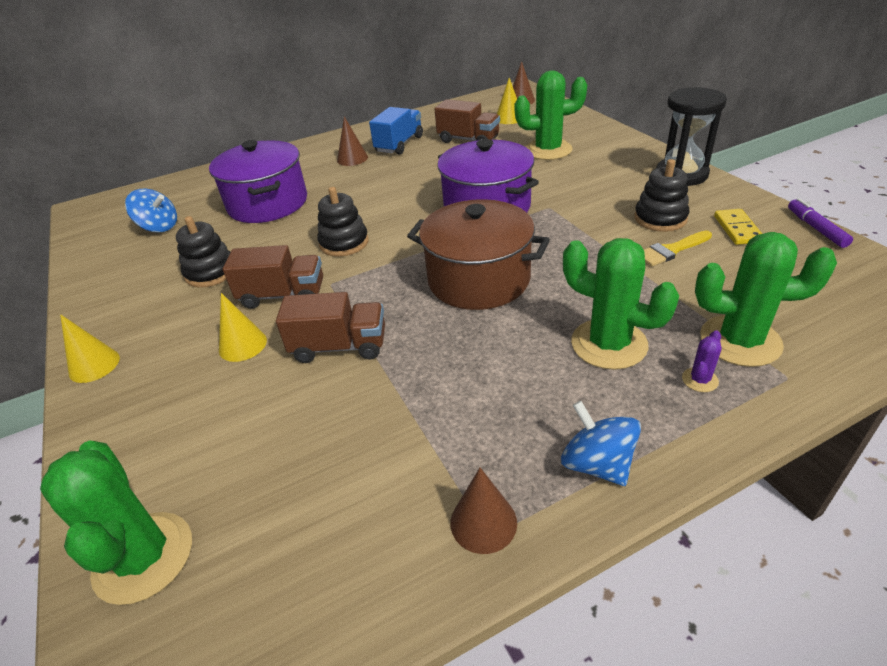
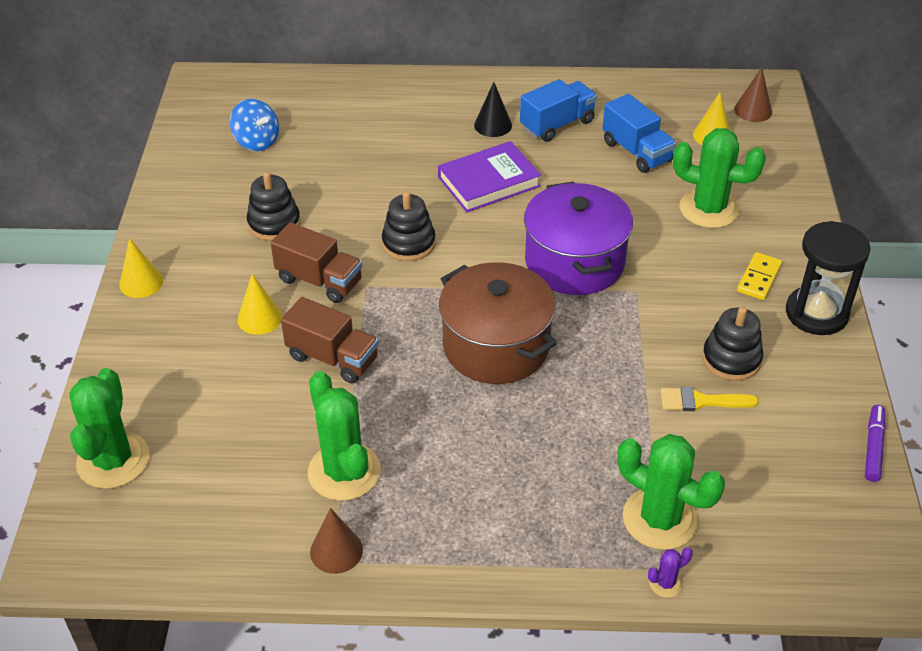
camera: 25 degrees right, 5 degrees up
purple pot [209,140,307,223] -> none
brown cone [337,116,368,166] -> black cone [474,82,512,137]
brown truck [435,99,500,143] -> blue truck [602,94,676,173]
blue spinning top [561,401,641,486] -> none
green cactus [563,238,679,370] -> green cactus moved to [308,371,381,501]
purple cactus [682,330,722,392] -> purple cactus moved to [648,547,693,598]
yellow domino [714,209,762,245] -> yellow domino moved to [737,252,782,300]
none -> purple book [438,141,541,212]

